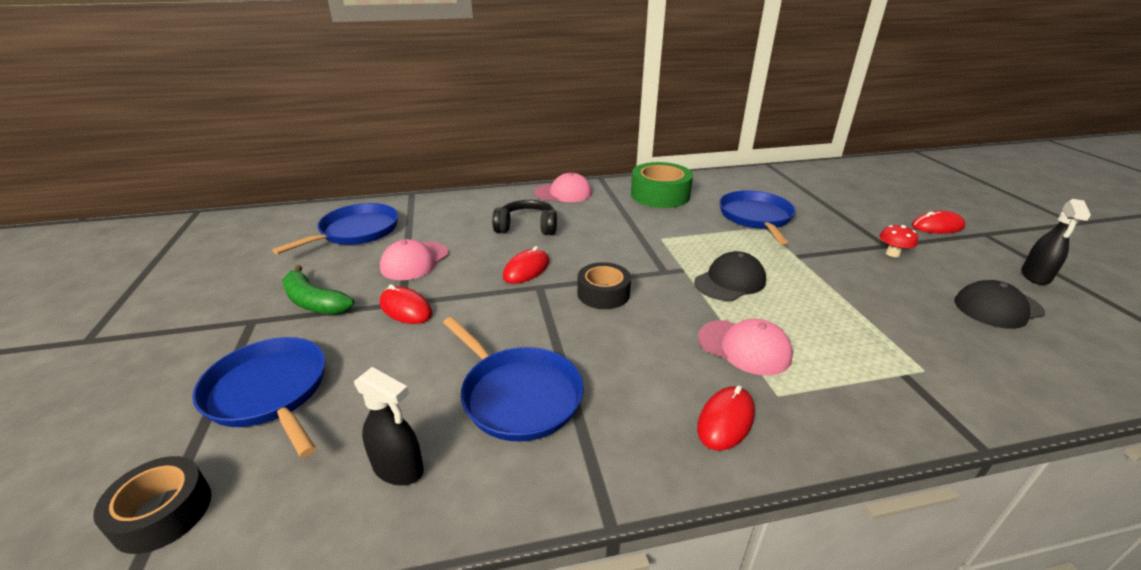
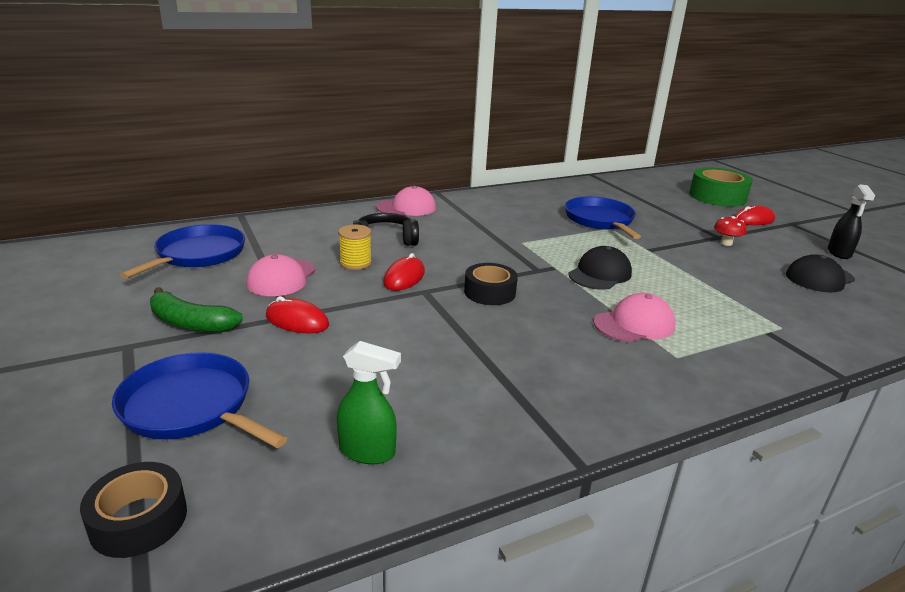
camera: 15 degrees left, 5 degrees down
black spray bottle [354,367,424,485] -> green spray bottle [337,341,401,464]
blue pan [443,317,584,442] -> none
green tape [631,162,693,208] -> green tape moved to [689,167,753,207]
red mouse [697,385,755,450] -> none
pink cap [698,319,793,375] -> pink cap turned 45 degrees counterclockwise [594,293,676,342]
none -> yellow spool [338,225,372,270]

